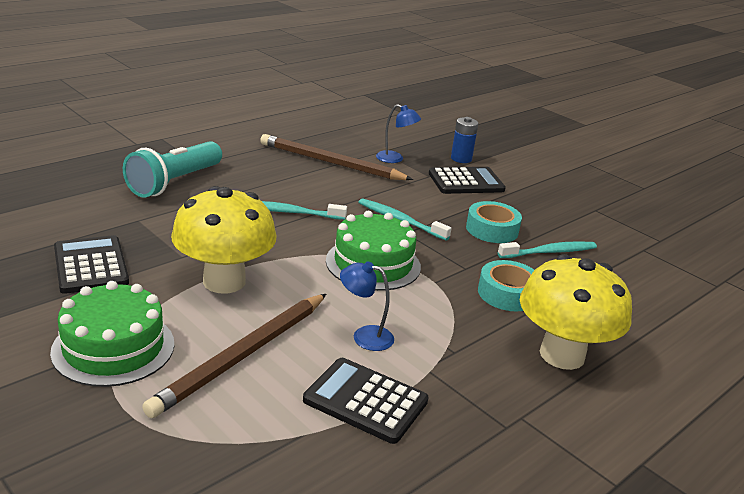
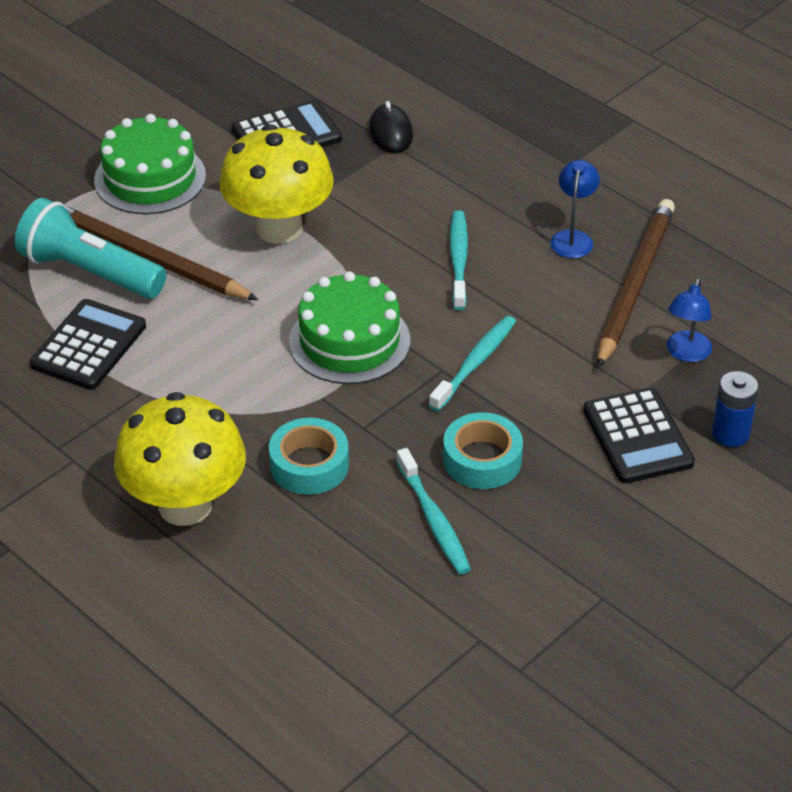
camera: 90 degrees right, 15 degrees up
turquoise flashlight [123,141,222,197] -> turquoise flashlight moved to [15,198,167,299]
blue lamp [340,262,394,351] -> blue lamp moved to [550,160,600,258]
none -> black mouse [369,101,413,153]

